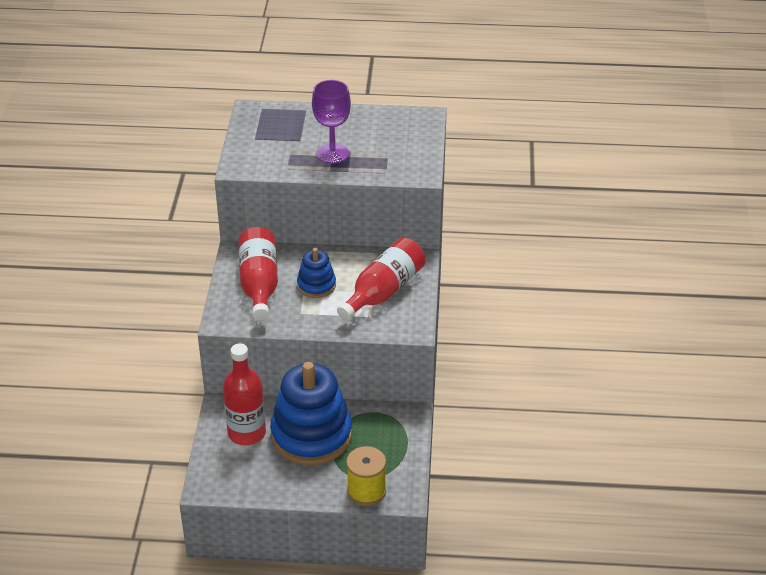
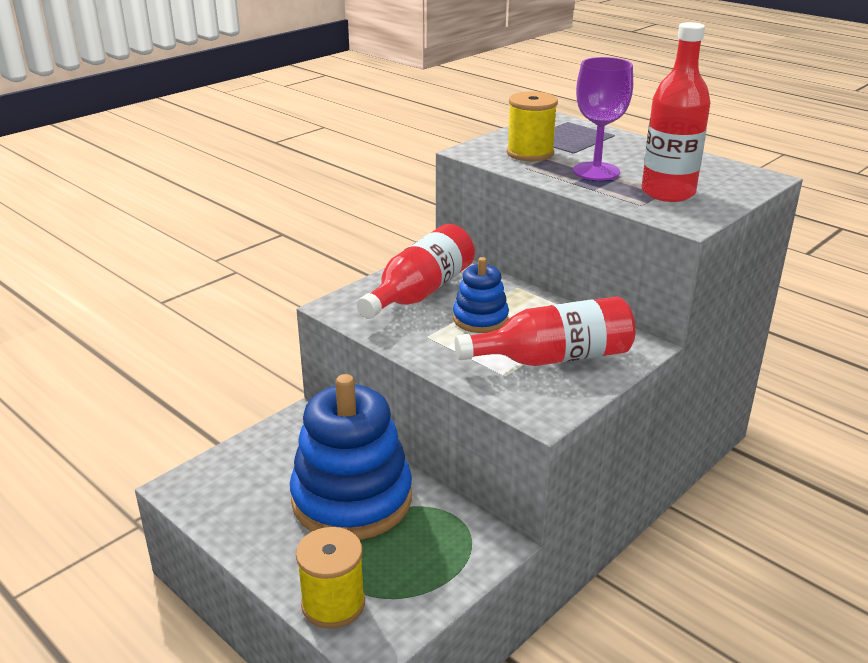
camera: 40 degrees right, 10 degrees down
red bottle [223,343,266,445] -> red bottle moved to [641,22,710,202]
none -> yellow spool [507,91,558,162]

